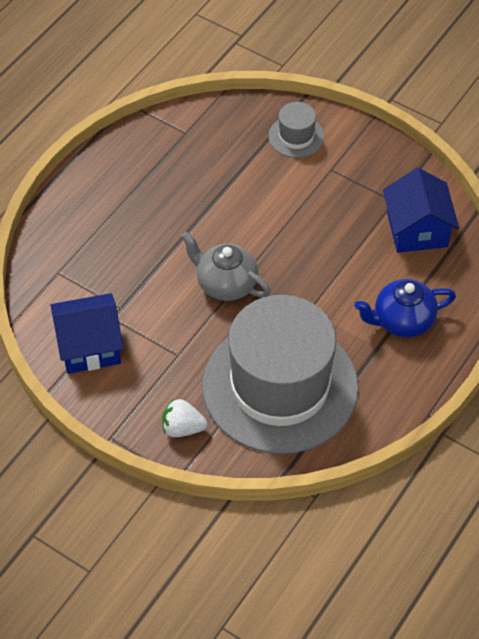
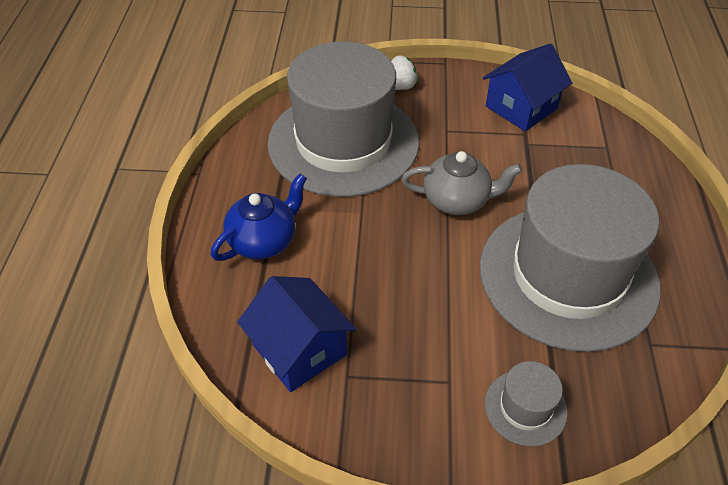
camera: 150 degrees right, 5 degrees down
none -> grey hat [480,164,661,352]

